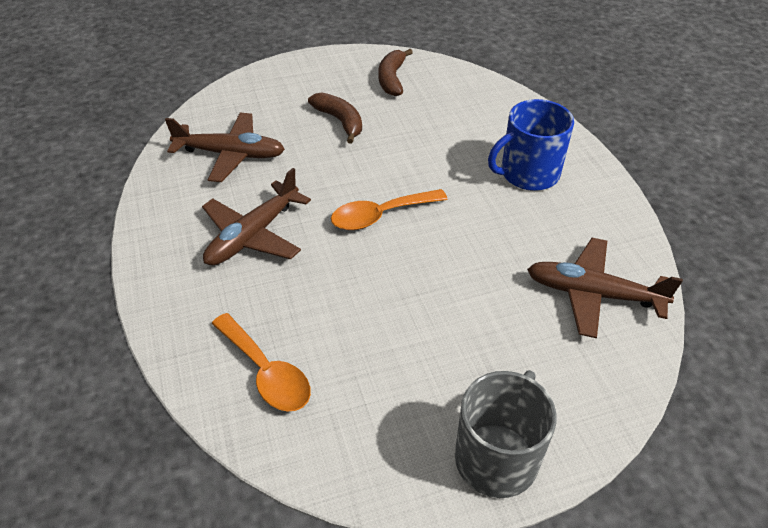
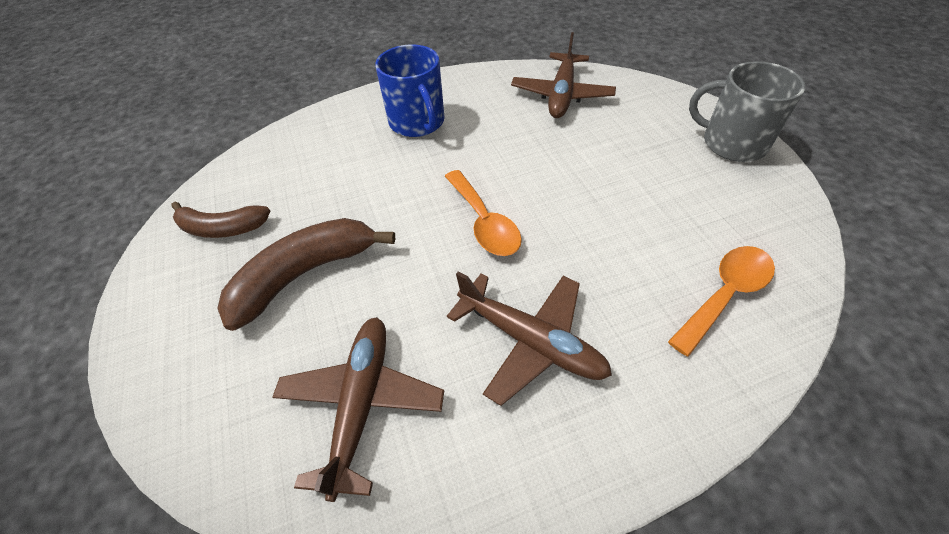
camera: 90 degrees left, 5 degrees up
brown banana [308,92,362,144] -> brown banana [217,218,395,331], size x1.55

